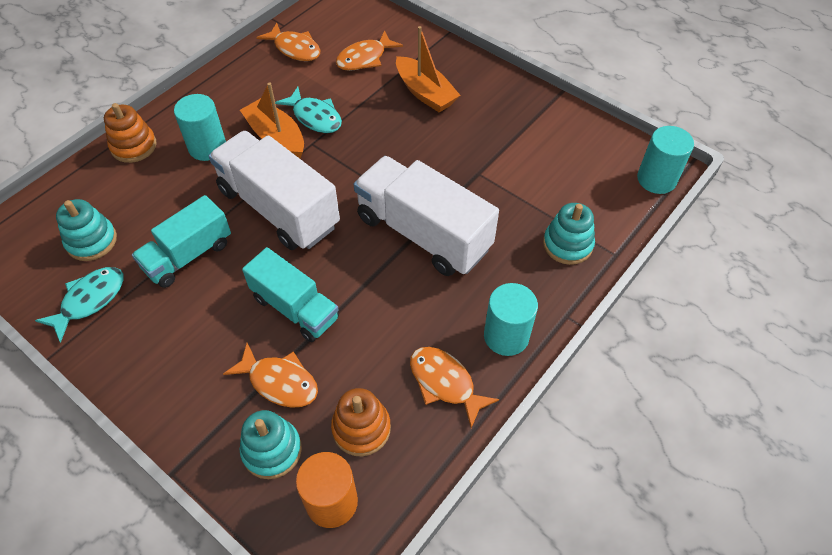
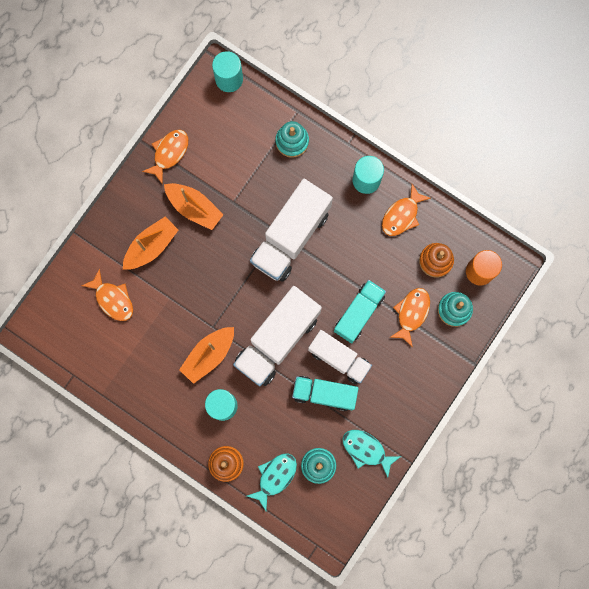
camera: 95 degrees left, 25 degrees up
turquoise truck [132,195,231,288] -> turquoise truck turned 150 degrees clockwise [292,376,359,411]
orange fish [256,23,320,61] -> orange fish moved to [142,130,188,185]
turquoise fish [275,87,342,133] -> turquoise fish moved to [247,454,297,511]
none -> orange boat [164,183,224,230]
none -> white truck [308,330,372,384]

